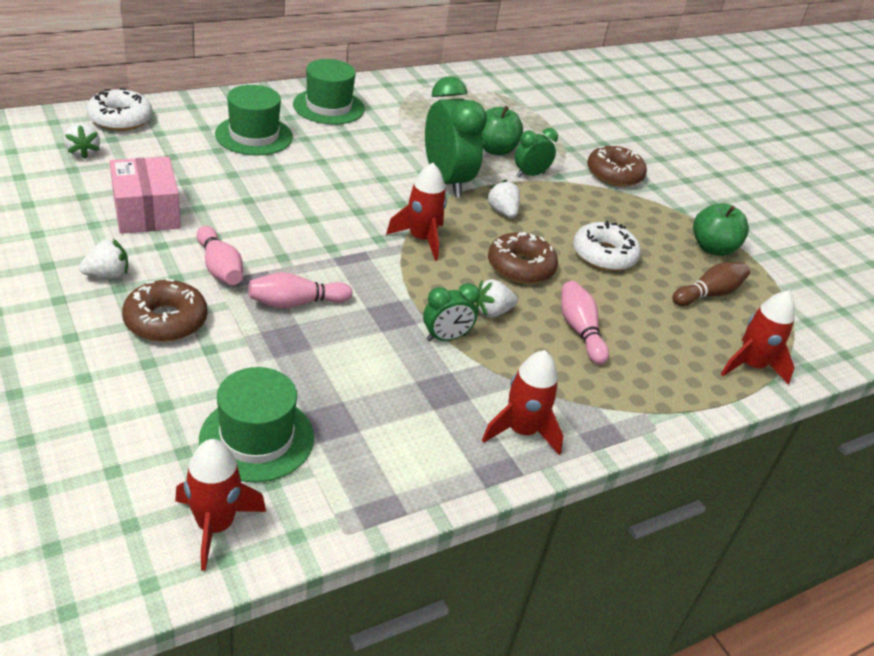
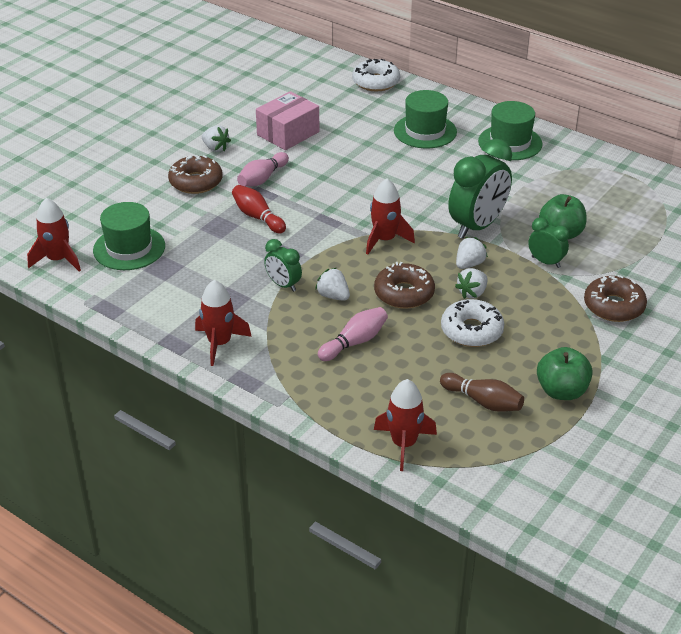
camera: 70 degrees right, 0 degrees up
white strawberry [64,123,100,159] -> white strawberry moved to [455,268,488,299]
pink bowling pin [249,272,353,308] -> red bowling pin [232,185,286,234]

